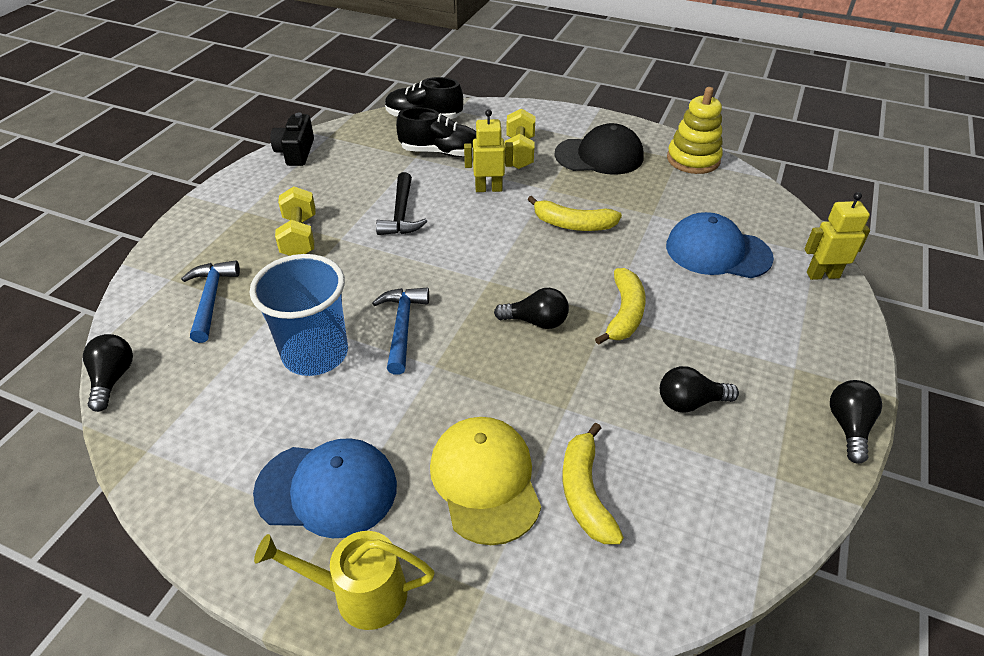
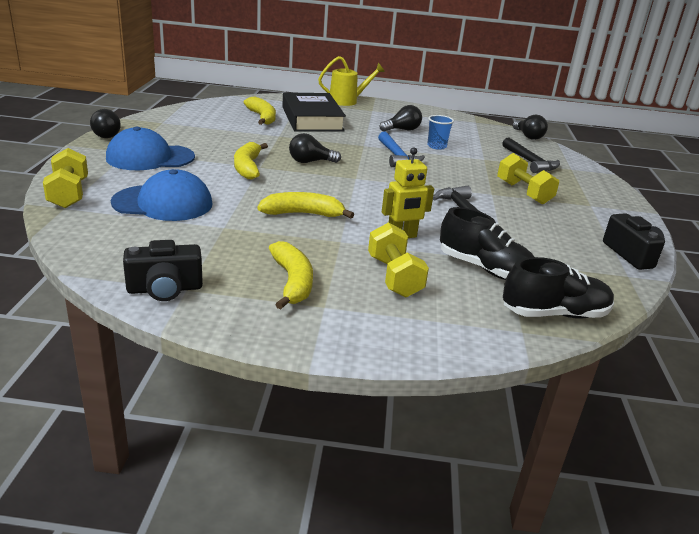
camera: 160 degrees right, 15 degrees down
blue hammer [181,260,240,343] -> black hammer [502,138,560,173]
blue cup [250,254,348,376] -> blue cup [427,115,454,150], size x0.48
blue cap [253,438,397,538] -> blue cap moved to [106,127,195,170]
black shoe [396,107,476,157] -> black shoe turned 135 degrees counterclockwise [440,207,534,280]
yellow cap [430,417,541,545] -> black book [282,92,346,132]
black cap [554,123,644,175] -> yellow banana [269,241,313,310]
black light bulb [660,366,739,413] -> black light bulb moved to [379,105,422,132]
yellow stacking toy [667,87,723,174] -> black camera [123,240,203,301]
yellow robot [805,192,870,280] -> yellow dumbbell [43,148,88,208]

